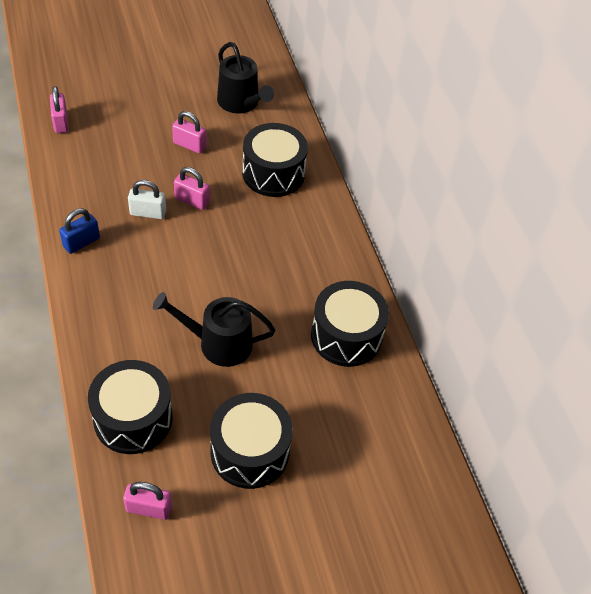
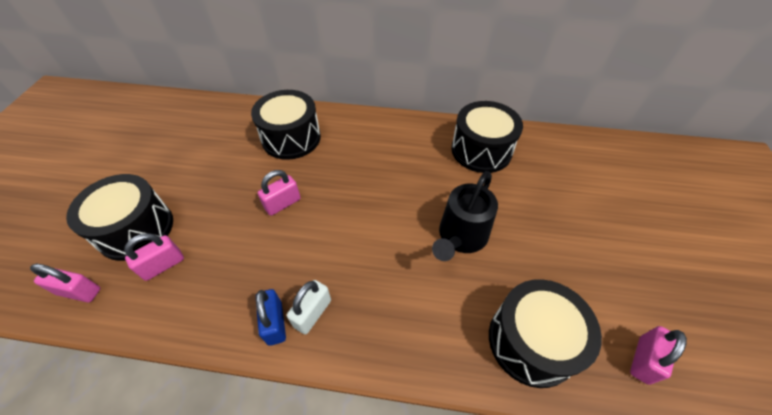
camera: 60 degrees left, 0 degrees up
white padlock [128,180,166,219] -> white padlock moved to [287,280,331,334]
pink padlock [172,111,207,154] -> pink padlock moved to [124,233,184,281]
black drum [210,393,293,489] -> black drum moved to [66,174,173,261]
black watering can [217,42,274,114] -> none

